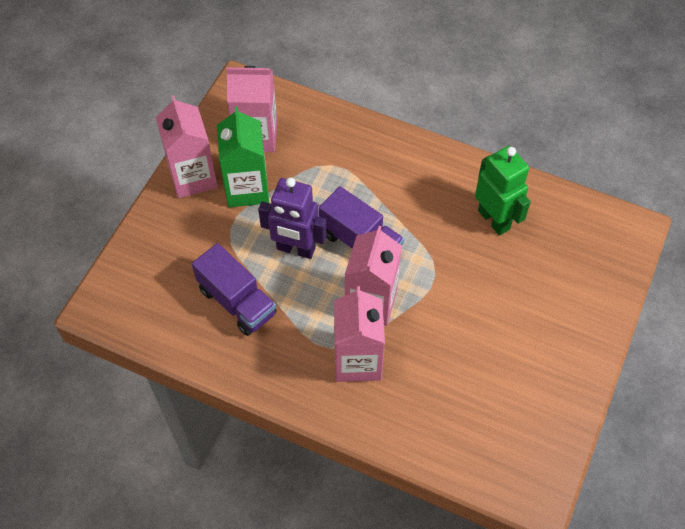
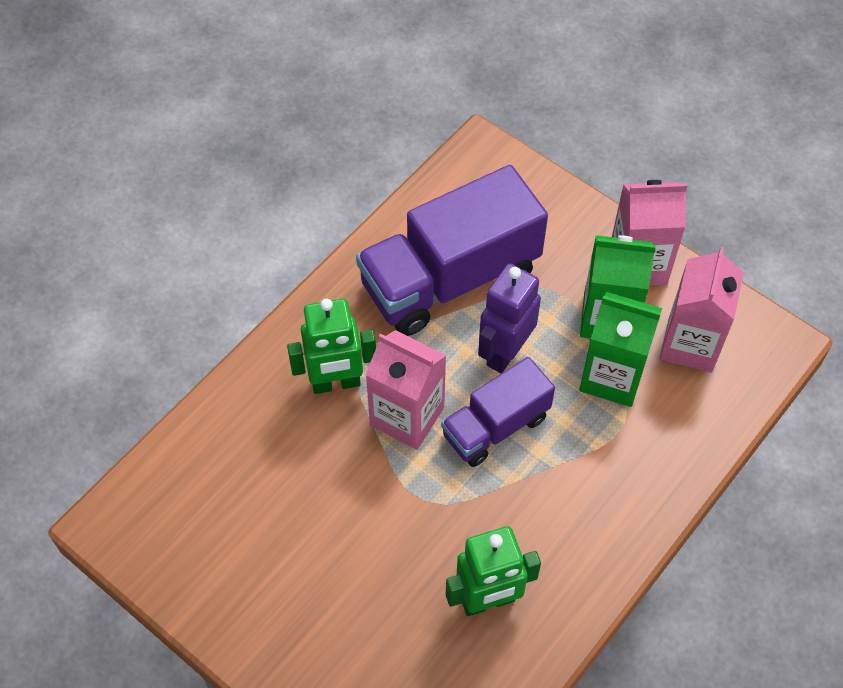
camera: 105 degrees right, 0 degrees up
purple truck [192,243,277,336] -> purple truck [356,165,548,336], size x1.72
pink carton [334,286,385,382] -> green robot [287,299,376,394]
none -> green carton [579,292,662,407]

